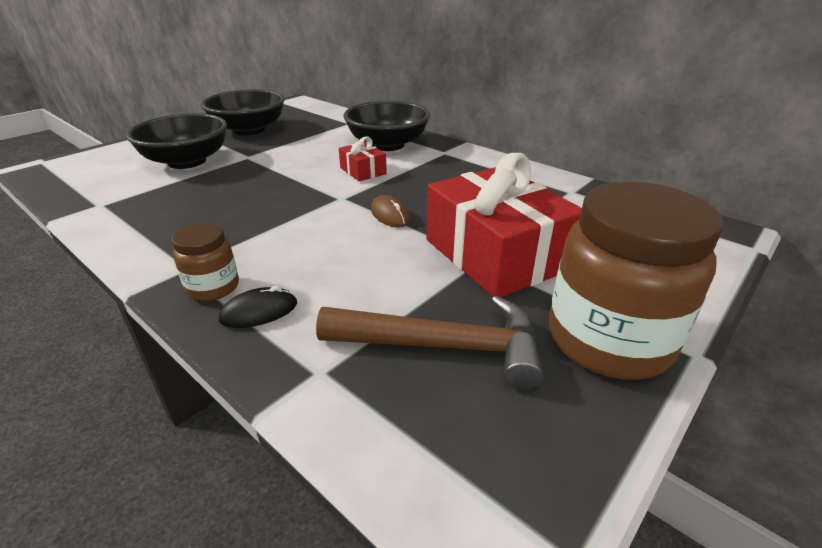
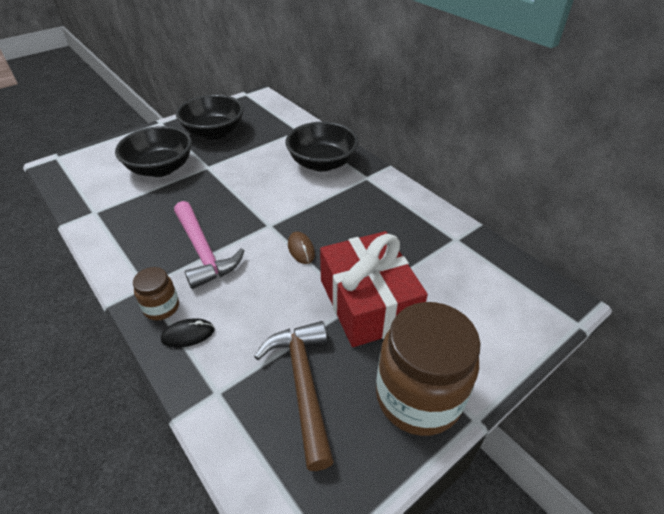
camera: 10 degrees right, 10 degrees up
brown hammer [316,296,543,390] -> brown hammer turned 120 degrees counterclockwise [254,321,334,471]
red gift [339,137,387,181] -> none
none -> pink hammer [174,201,244,289]

